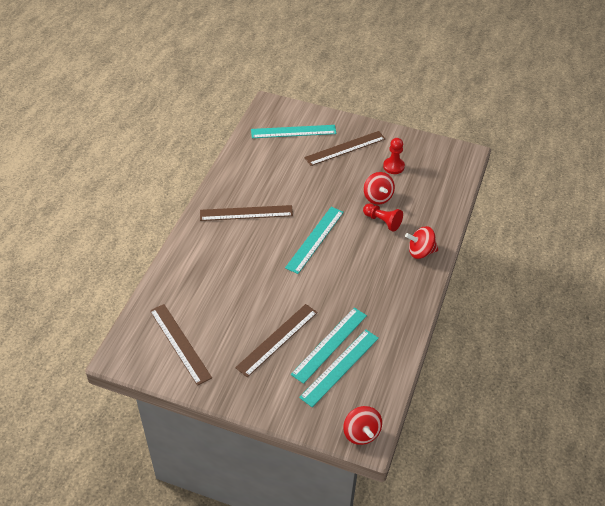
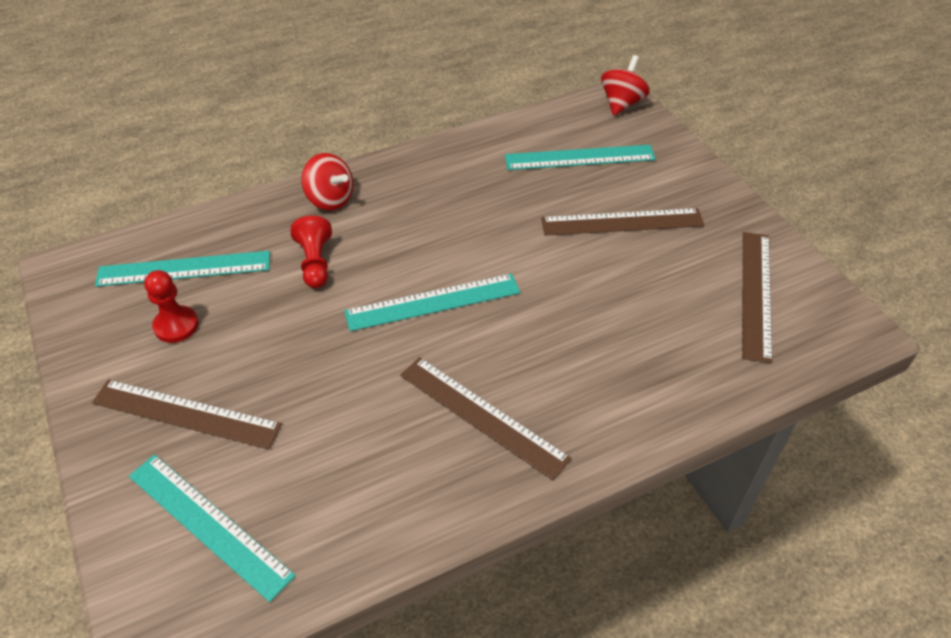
camera: 135 degrees left, 0 degrees up
turquoise ruler [291,307,367,384] -> turquoise ruler moved to [95,251,270,287]
red spinning top [364,172,395,205] -> none

